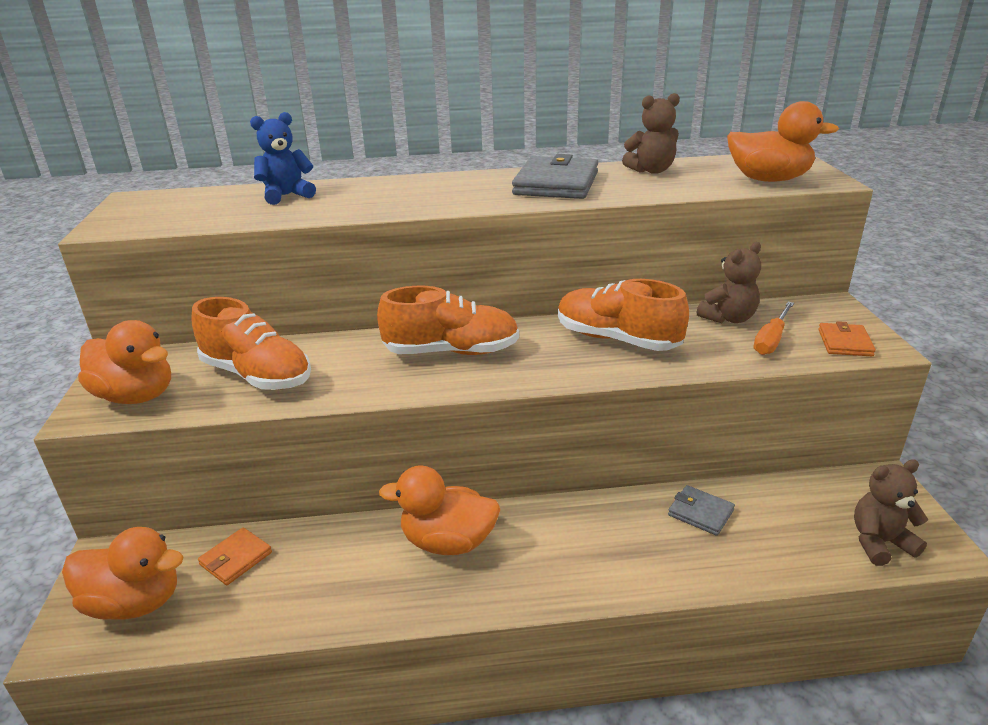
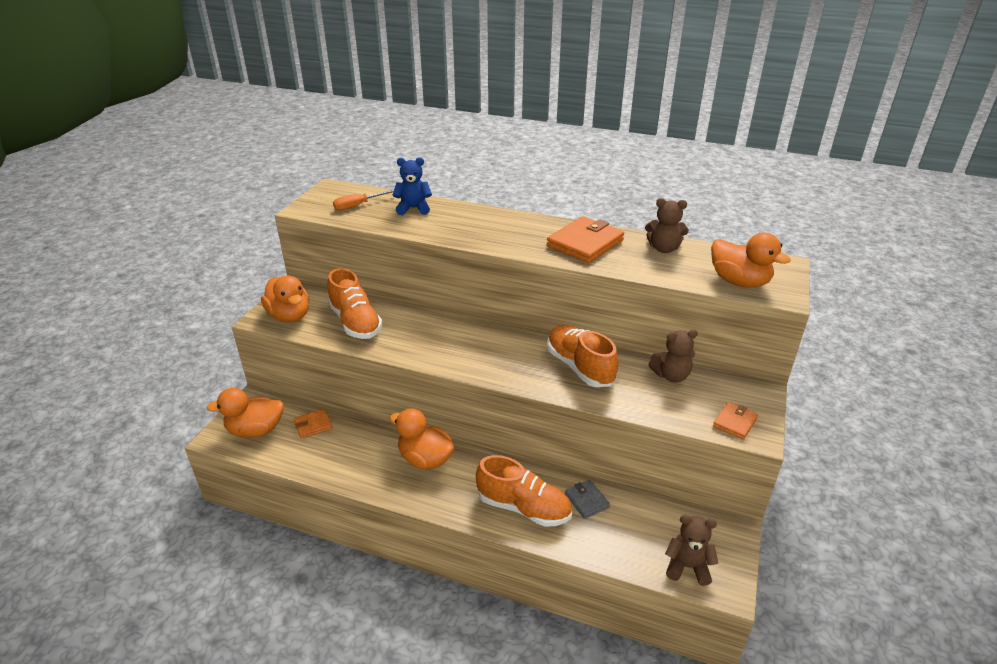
camera: 25 degrees right, 5 degrees up
orange duck [62,527,184,620] -> orange duck turned 135 degrees clockwise [206,388,284,438]
orange shoe [377,286,519,355] -> orange shoe moved to [476,455,572,527]
grey wallet [512,154,598,199] -> orange wallet [547,216,624,263]
orange screwdriver [754,302,794,355] -> orange screwdriver moved to [333,190,394,210]

